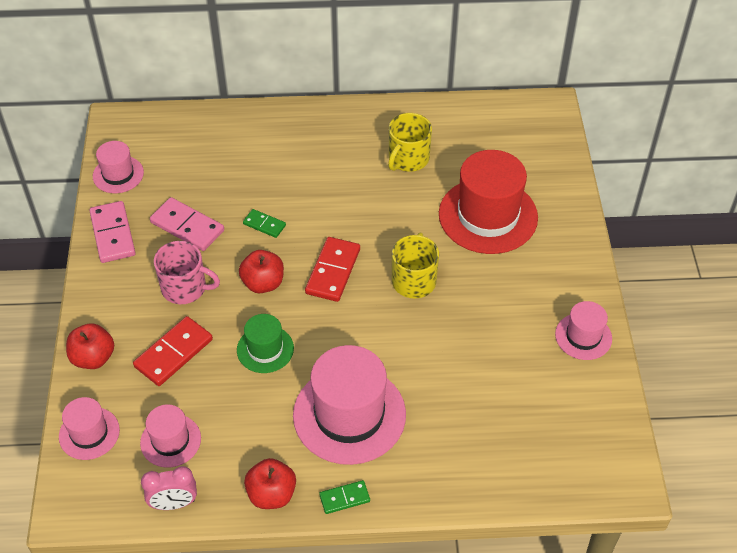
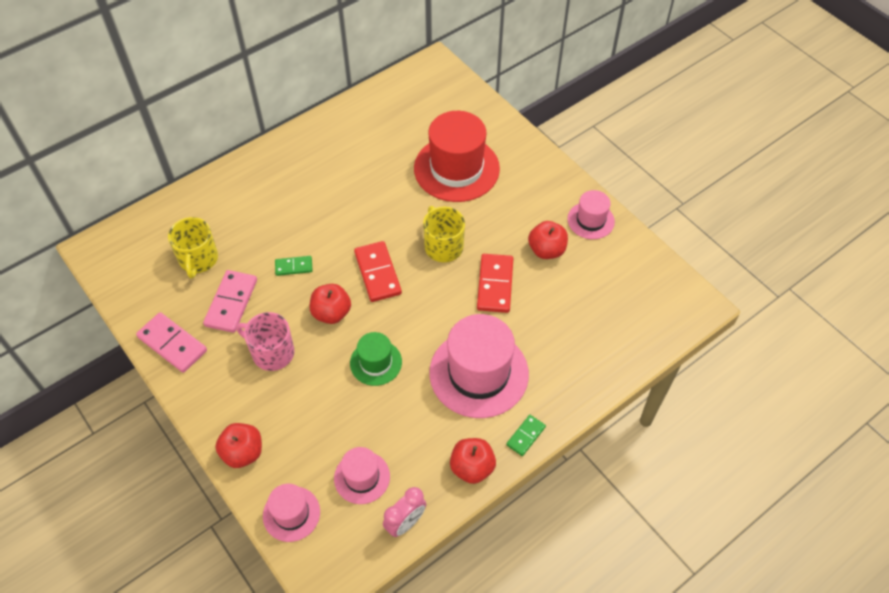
camera: 35 degrees left, 5 degrees up
pink hat [93,141,144,193] -> none
red domino [133,316,213,386] -> red domino moved to [477,254,514,313]
pink domino [150,197,224,251] -> pink domino turned 75 degrees counterclockwise [203,270,257,333]
pink mug [154,241,220,304] -> pink mug turned 135 degrees counterclockwise [236,312,294,371]
yellow mug [388,113,432,172] -> yellow mug moved to [168,217,218,279]
none -> red apple [528,221,568,259]

